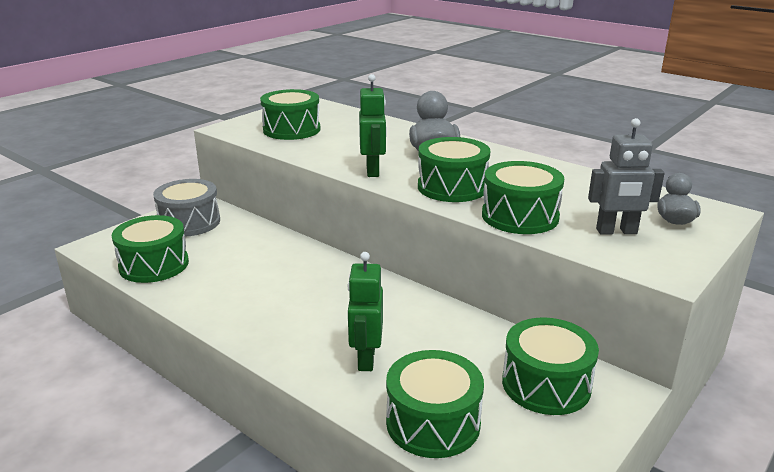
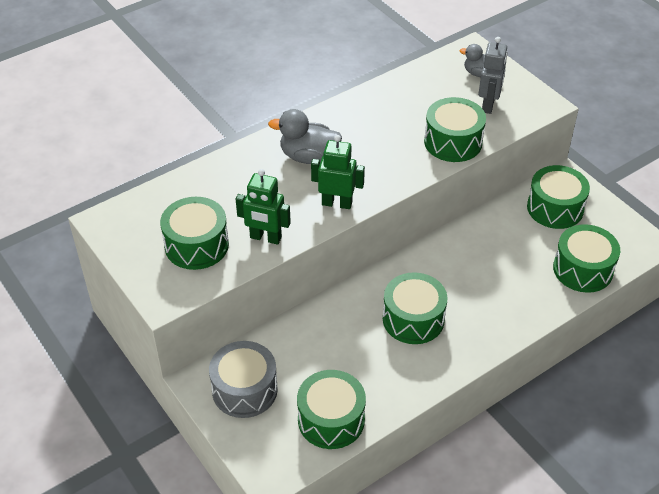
camera: 75 degrees left, 20 degrees up
green robot [348,252,383,371] -> green robot moved to [236,169,291,245]
green drum [418,137,490,202] -> green drum moved to [383,272,447,344]

